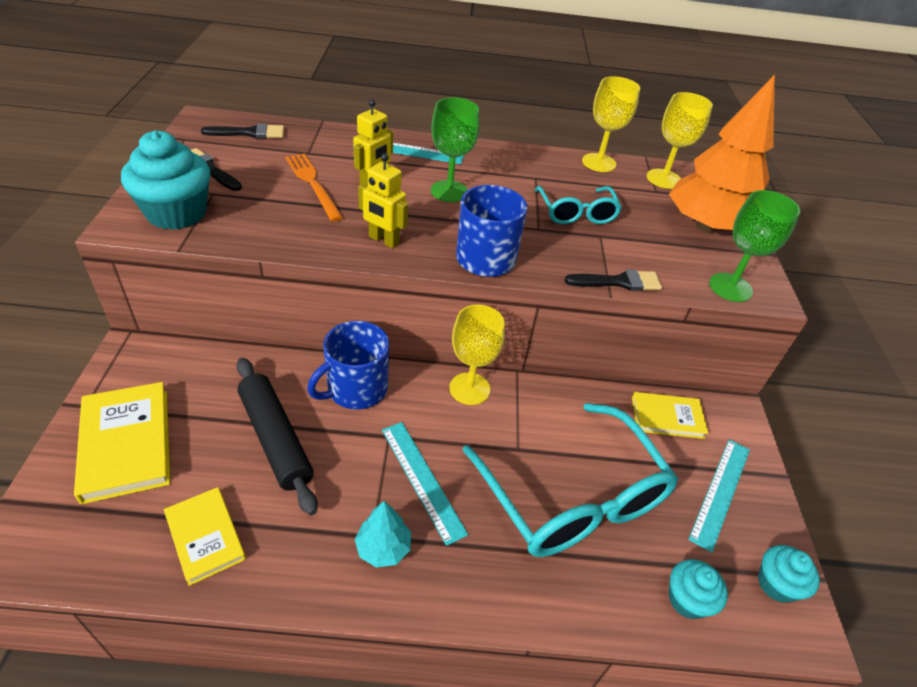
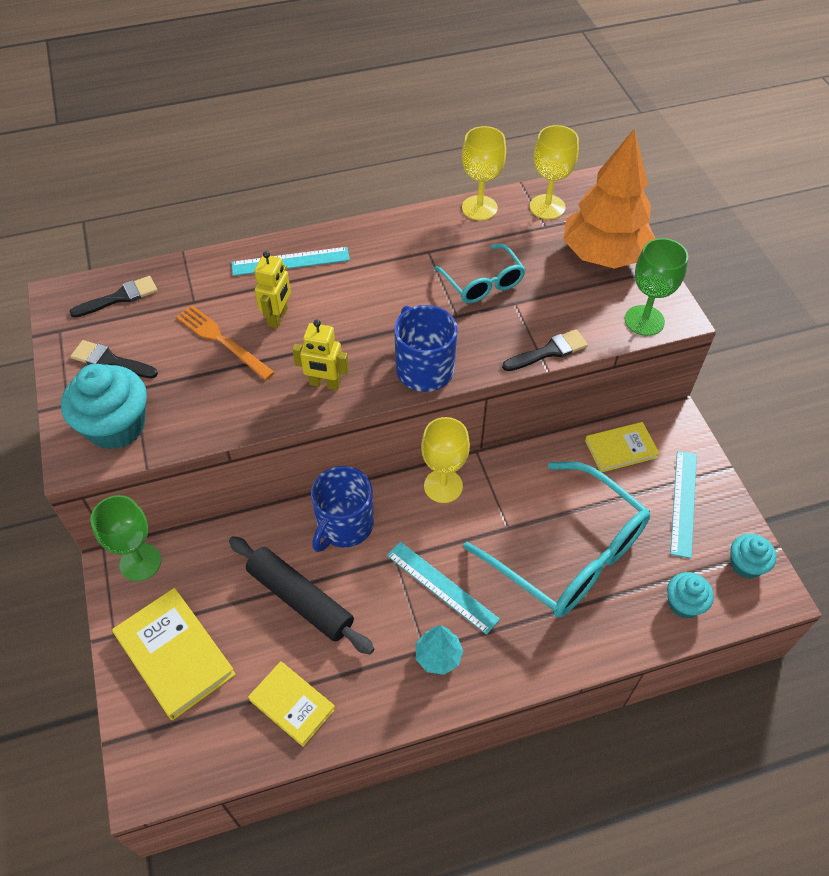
camera: 15 degrees left, 10 degrees up
green goblet [431,97,479,202] -> green goblet moved to [90,495,161,581]

